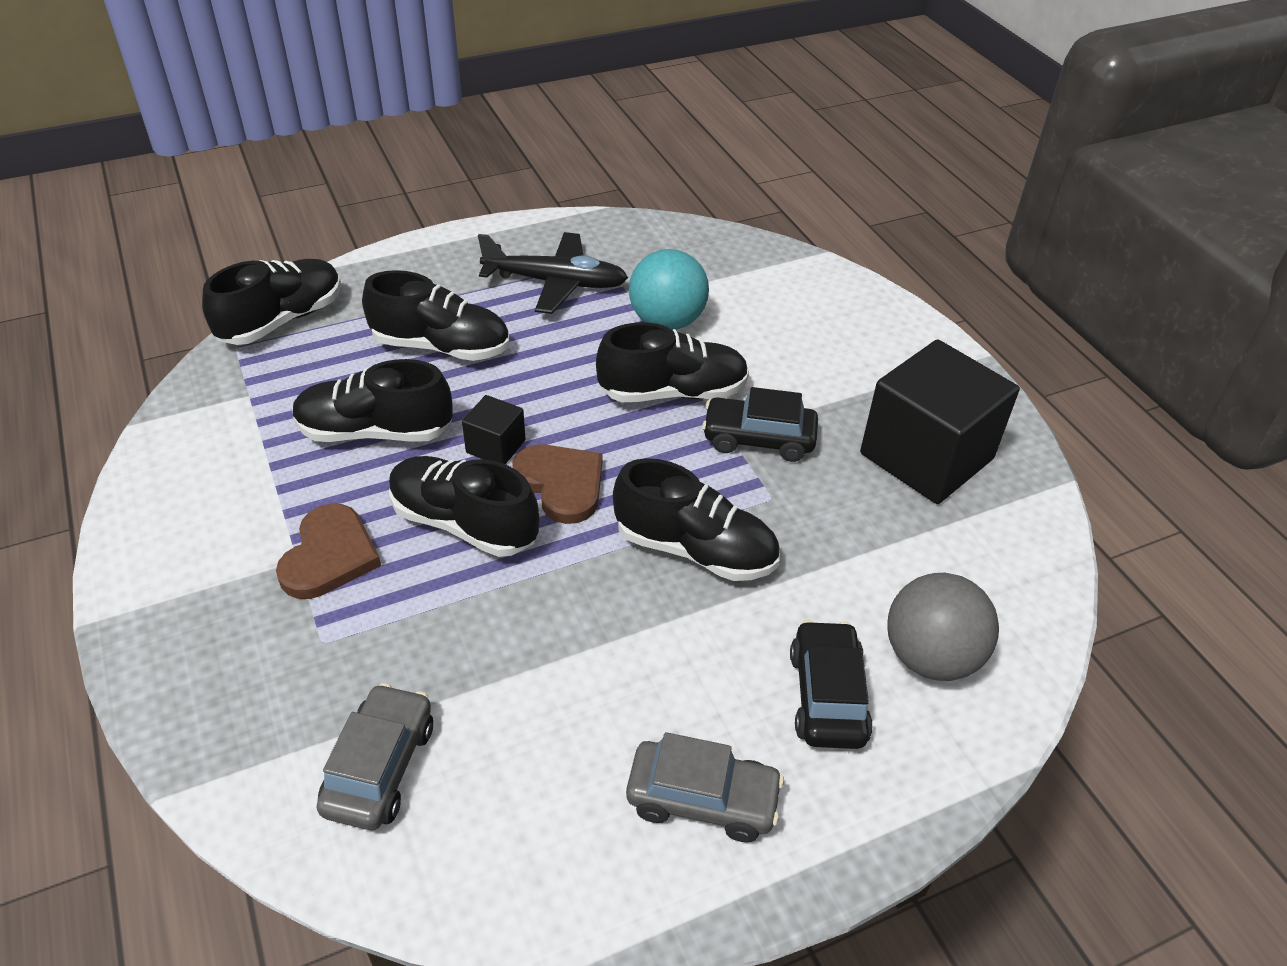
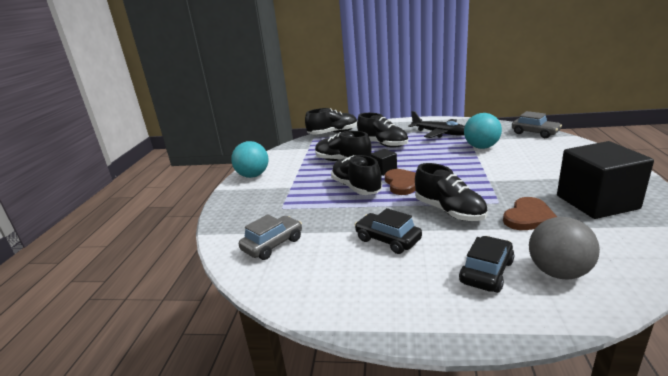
camera: 35 degrees right, 20 degrees down
brown heart [276,504,381,599] -> brown heart moved to [503,197,557,230]
black shoe [596,323,749,402] -> none
grey car [626,732,784,842] -> grey car moved to [512,111,562,138]
black car [702,387,818,462] -> black car moved to [354,208,422,254]
none -> turquoise ball [231,141,268,178]

